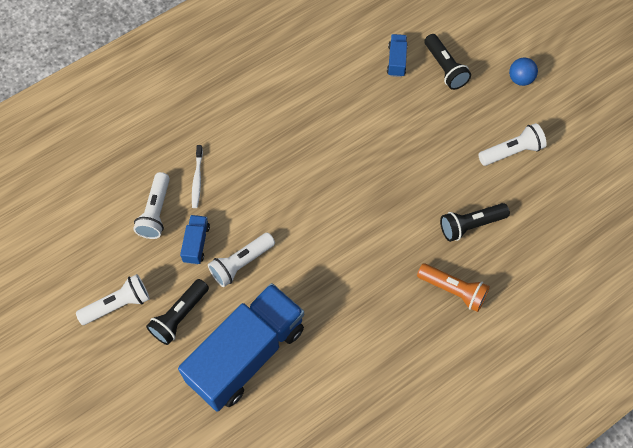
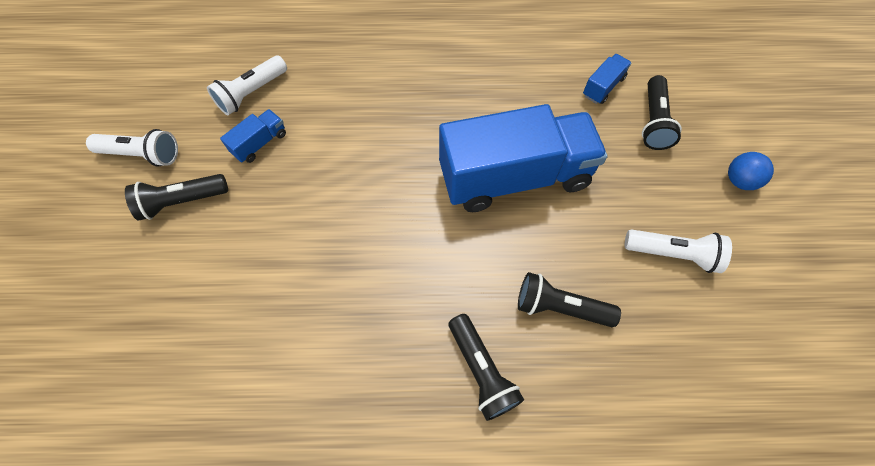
camera: 35 degrees right, 0 degrees up
blue truck [178,283,304,412] -> blue truck moved to [439,104,608,212]
white toothbrush [192,145,203,208] -> none
white flashlight [208,233,275,287] -> none
orange flashlight [417,263,490,312] -> black flashlight [449,314,524,421]

